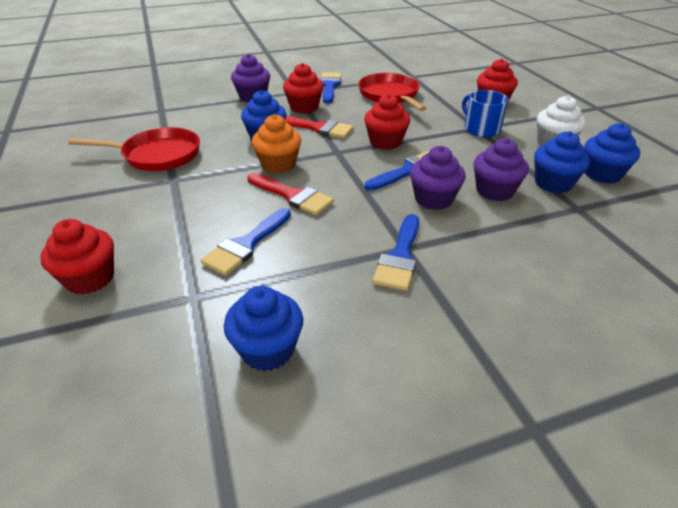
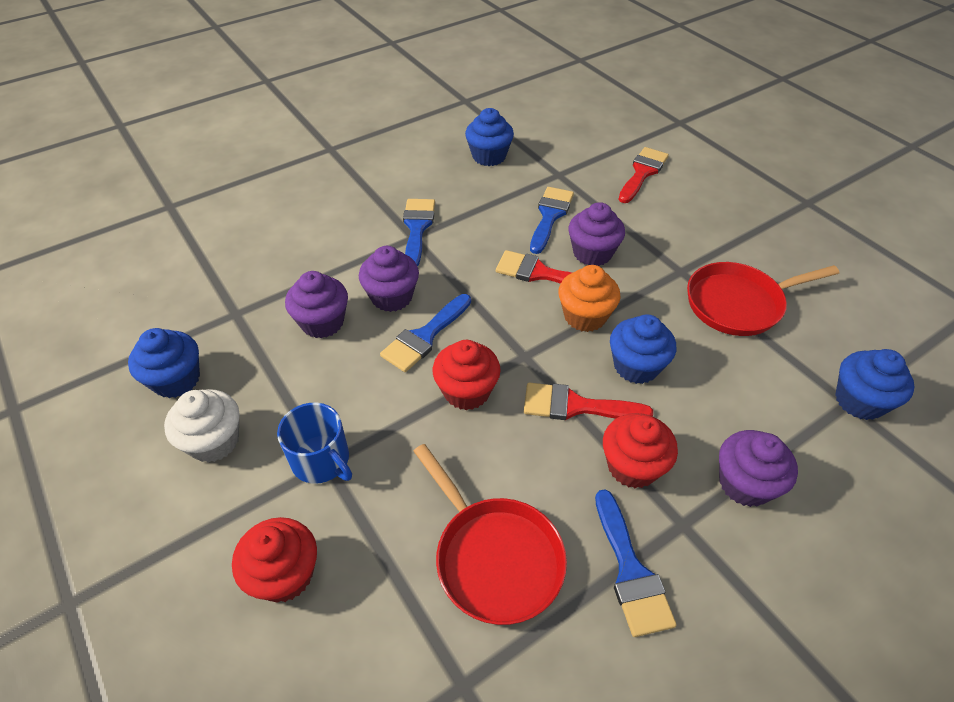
camera: 165 degrees right, 10 degrees up
red cupcake [40,219,114,295] -> red brush [618,147,669,203]
blue cupcake [534,131,590,193] -> blue cupcake moved to [835,349,915,420]
none -> purple cupcake [568,202,625,266]

